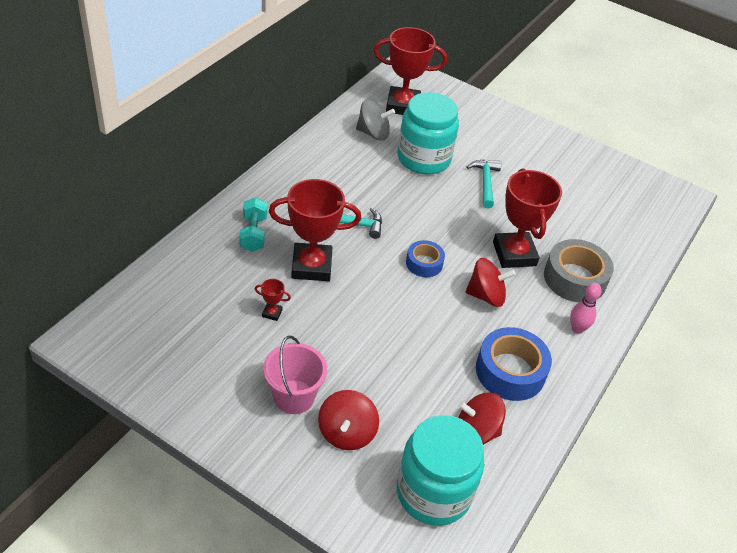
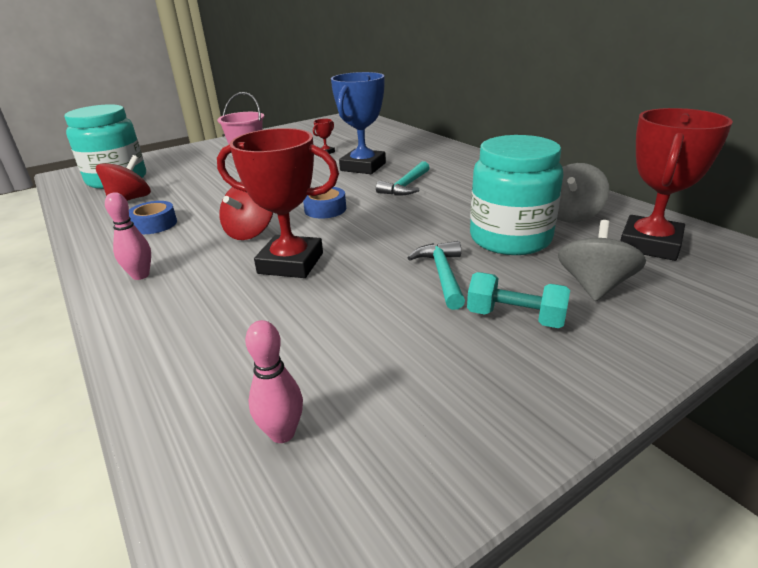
camera: 120 degrees right, 15 degrees down
turquoise dumbbell [239,197,267,252] -> turquoise dumbbell moved to [467,272,570,328]
red trophy [269,179,361,281] -> blue trophy [331,72,386,174]
red spinning top [318,390,379,450] -> none
turquoise hammer [467,160,502,208] -> turquoise hammer turned 120 degrees counterclockwise [407,241,465,310]
blue tape [476,327,552,401] -> blue tape [129,201,177,234], size x0.59
grey tape [544,239,614,302] -> none
none -> pink bowling pin [245,320,303,443]
none -> grey spinning top [558,220,646,301]

